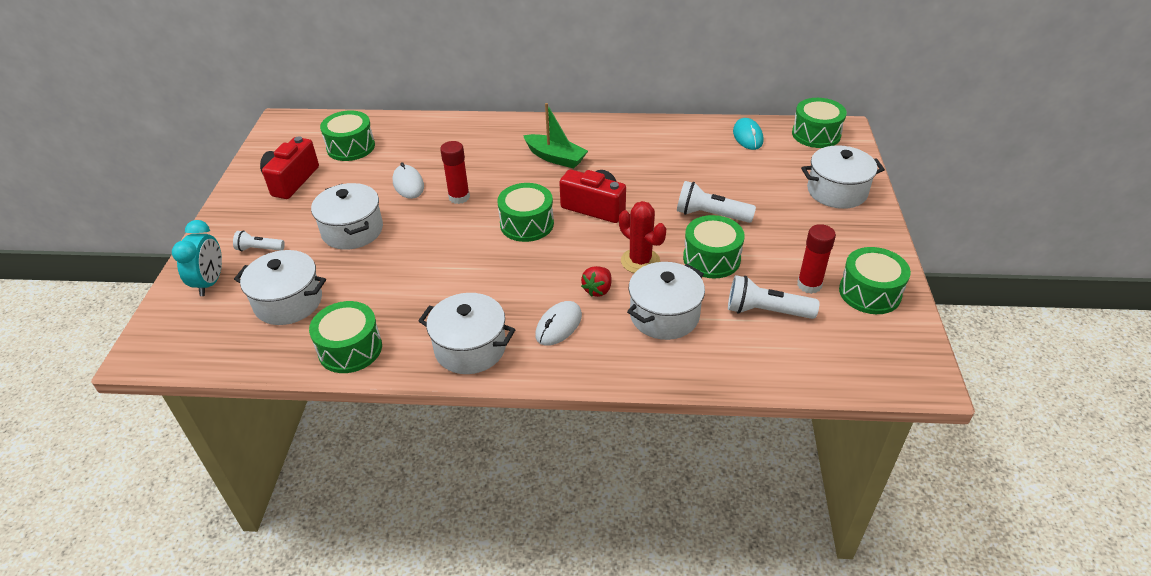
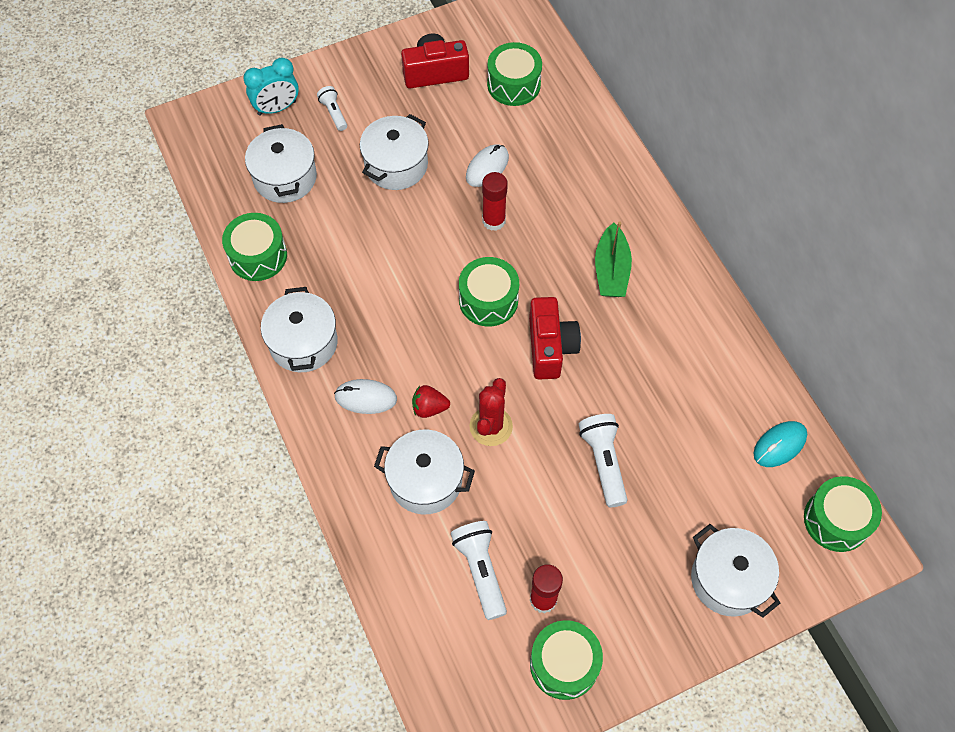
camera: 60 degrees right, 20 degrees up
green drum [683,215,745,278] -> none

